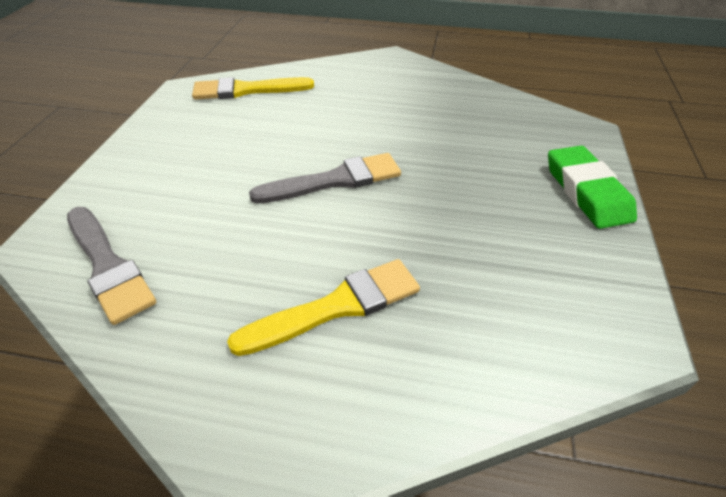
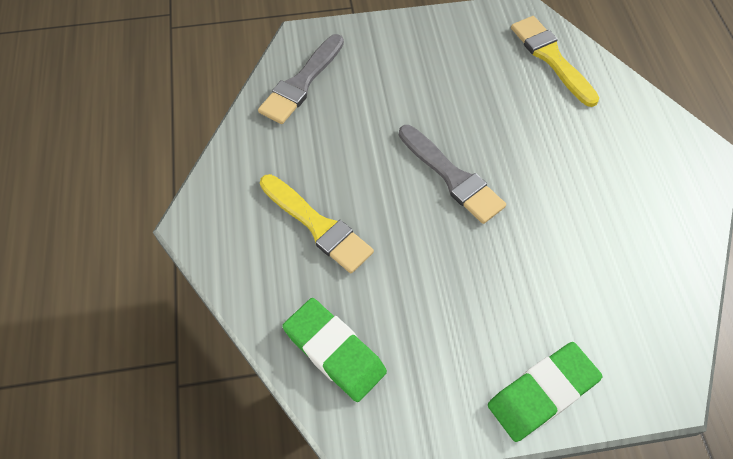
camera: 70 degrees right, 15 degrees up
none -> green eraser [282,298,387,402]

